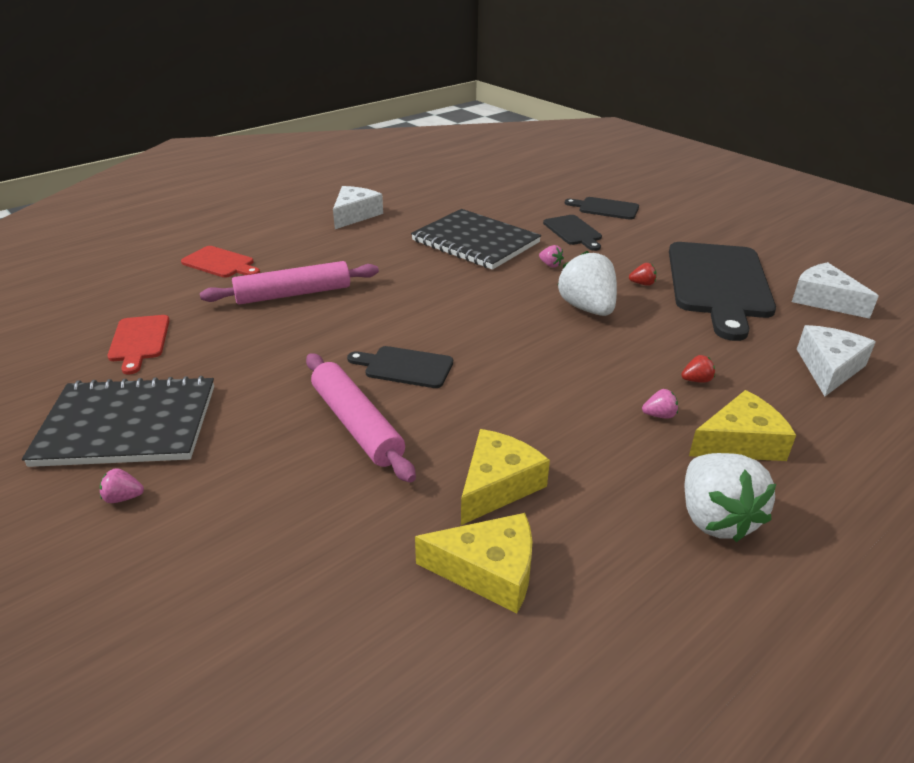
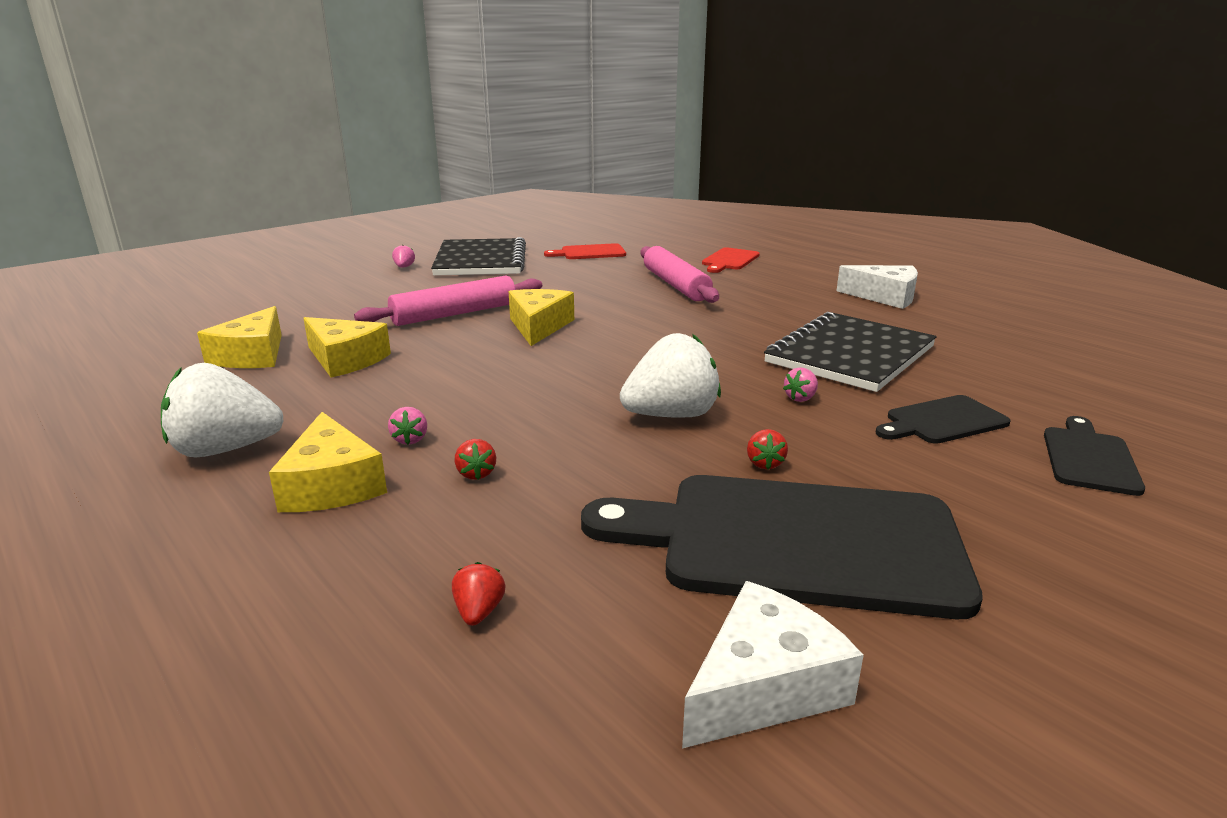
camera: 90 degrees right, 10 degrees down
black cutting board [347,346,453,388] -> yellow cheese [509,289,574,346]
white cheese [797,325,876,396] -> red strawberry [452,562,506,626]

